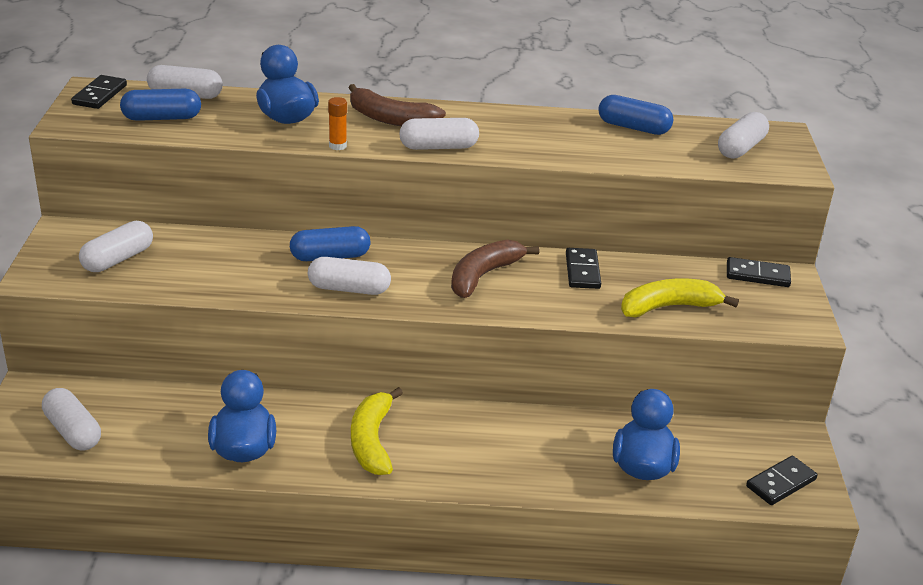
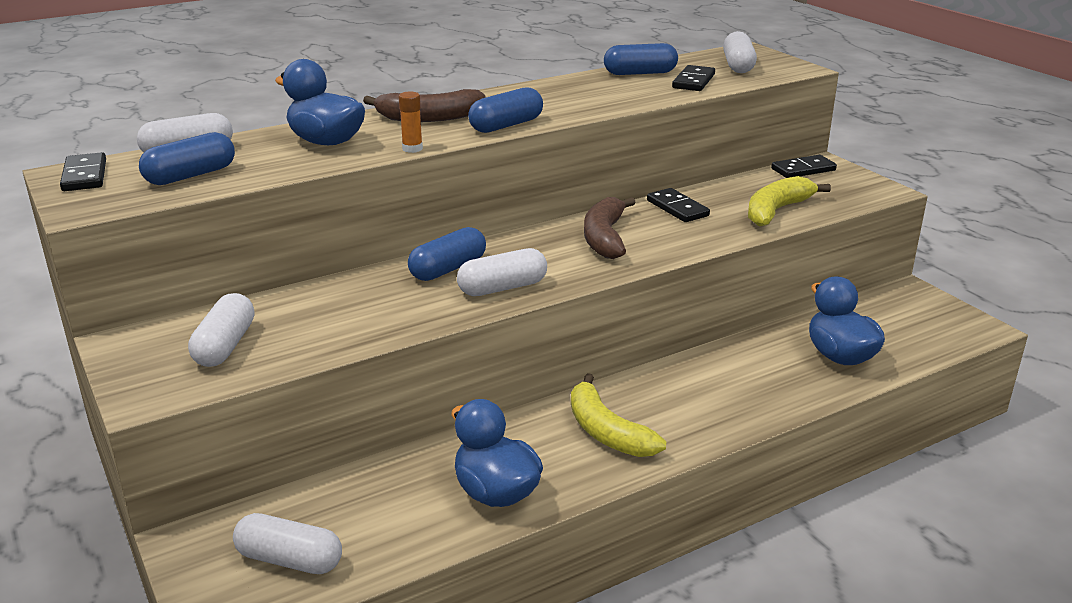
camera: 30 degrees left, 5 degrees down
white capsule [399,118,479,150] -> blue capsule [468,87,543,133]
black domino [746,456,818,505] -> black domino moved to [672,65,715,91]

